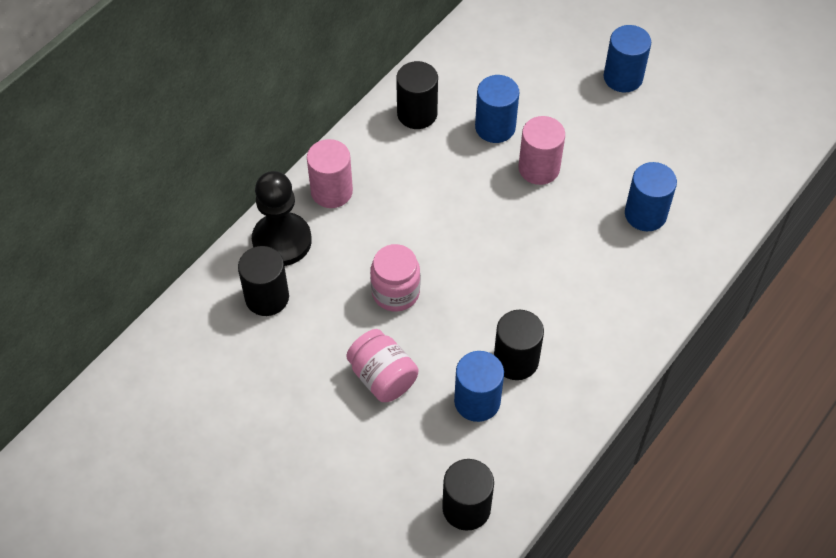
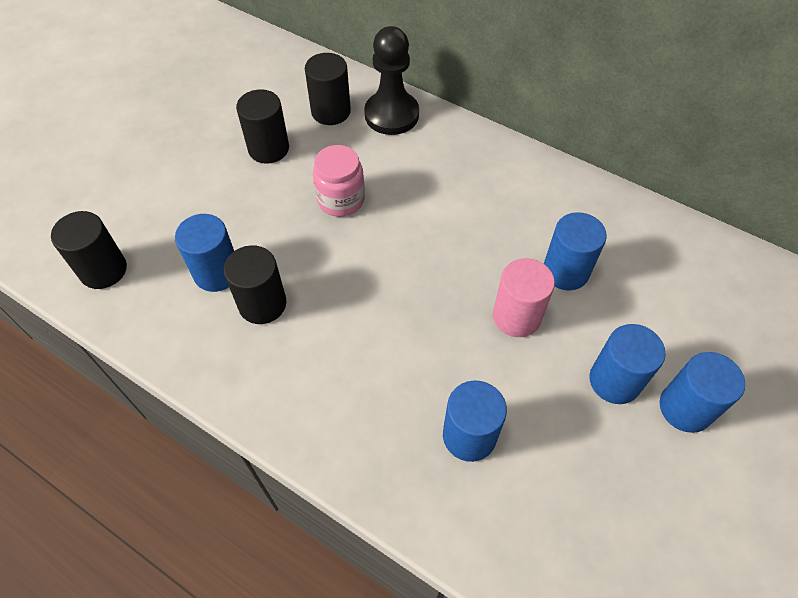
camera: 85 degrees right, 0 degrees up
pink cylinder [307,139,353,208] -> none
pink jar [346,329,418,402] -> none
black cylinder [396,61,438,129] -> black cylinder moved to [236,89,289,164]
none -> blue cylinder [589,324,666,404]

